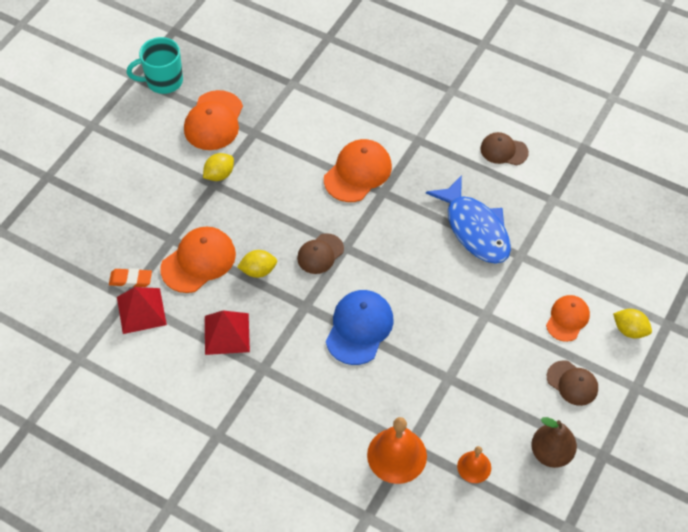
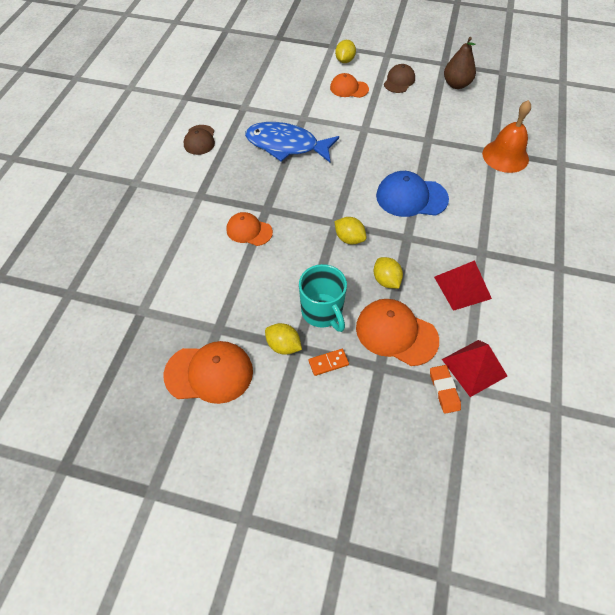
camera: 105 degrees left, 0 degrees up
turquoise mug [127,37,183,94] -> turquoise mug moved to [299,264,347,332]
brown cap [297,233,344,274] -> yellow lemon [334,217,366,244]
orange cap [324,139,392,202] -> orange cap [226,212,273,246], size x0.63
blue fish [426,175,511,264] -> blue fish turned 120 degrees counterclockwise [245,122,339,162]
orange bell [457,446,491,483] -> none
none -> orange domino [309,349,349,376]

